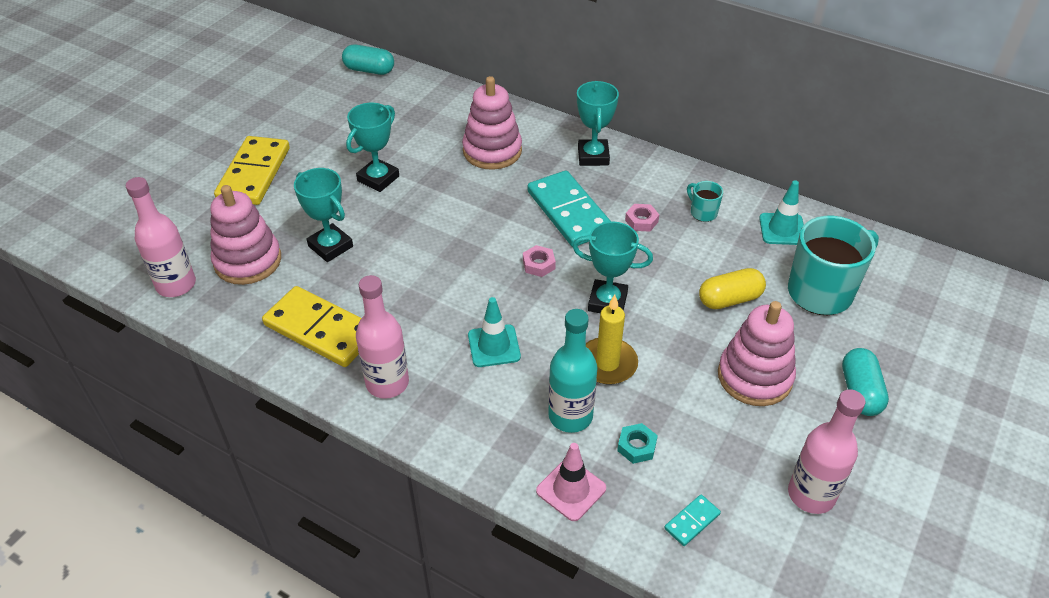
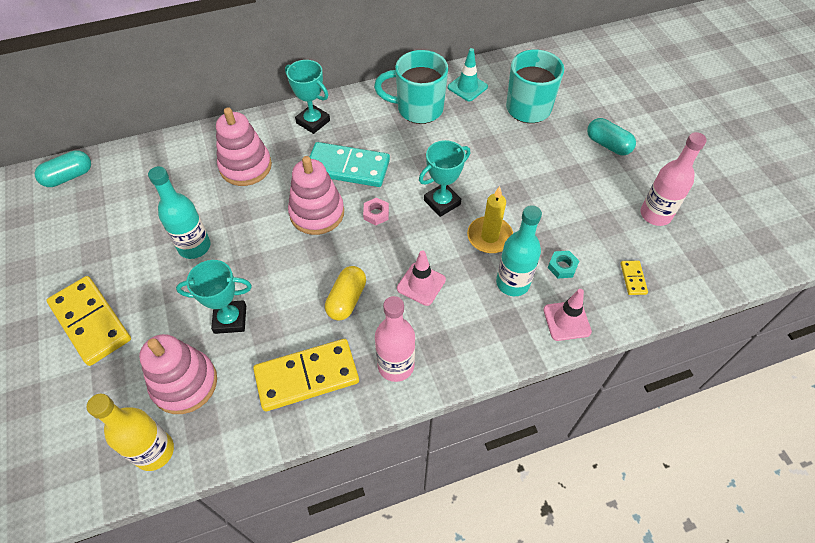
camera: 50 degrees left, 10 degrees up
pink bottle [126,177,196,297] -> yellow bottle [87,394,174,471]
turquoise trophy [346,103,399,192] -> turquoise bottle [148,166,211,259]
turquoise traffic cone [468,297,521,367] -> pink traffic cone [397,250,446,306]
pink nut [625,204,659,232] -> none
turquoise domino [664,495,721,546] -> yellow domino [620,261,648,295]
turquoise mug [687,181,723,222] -> turquoise mug [374,50,448,124], size x2.22
yellow capsule [699,268,766,309] -> yellow capsule moved to [325,266,366,321]
pink stacking toy [718,301,796,406] -> pink stacking toy moved to [288,156,344,235]

